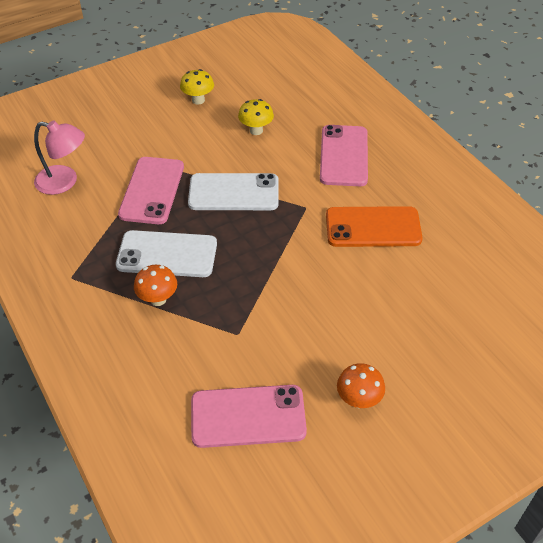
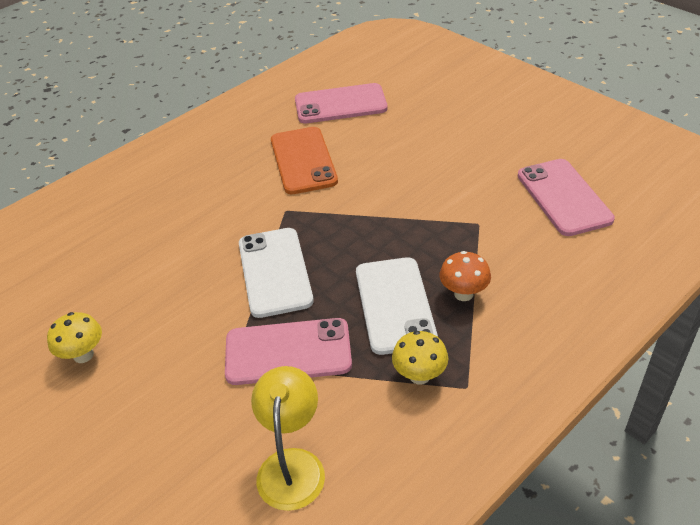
camera: 100 degrees left, 5 degrees down
pink lamp [34,121,85,195] -> yellow lamp [251,366,325,511]
yellow mushroom [238,99,274,135] -> yellow mushroom moved to [392,331,448,385]
pink phone [320,125,368,186] -> pink phone moved to [295,83,388,123]
orange mushroom [337,363,385,408] -> none

